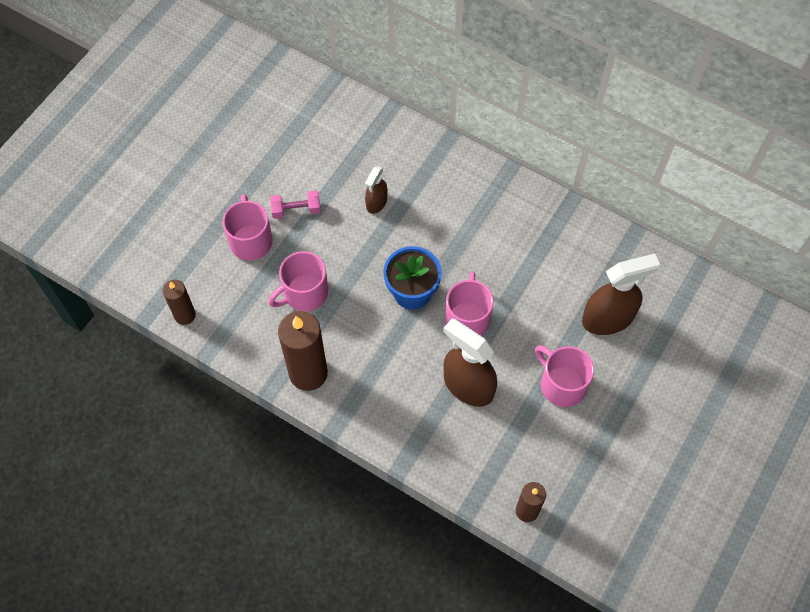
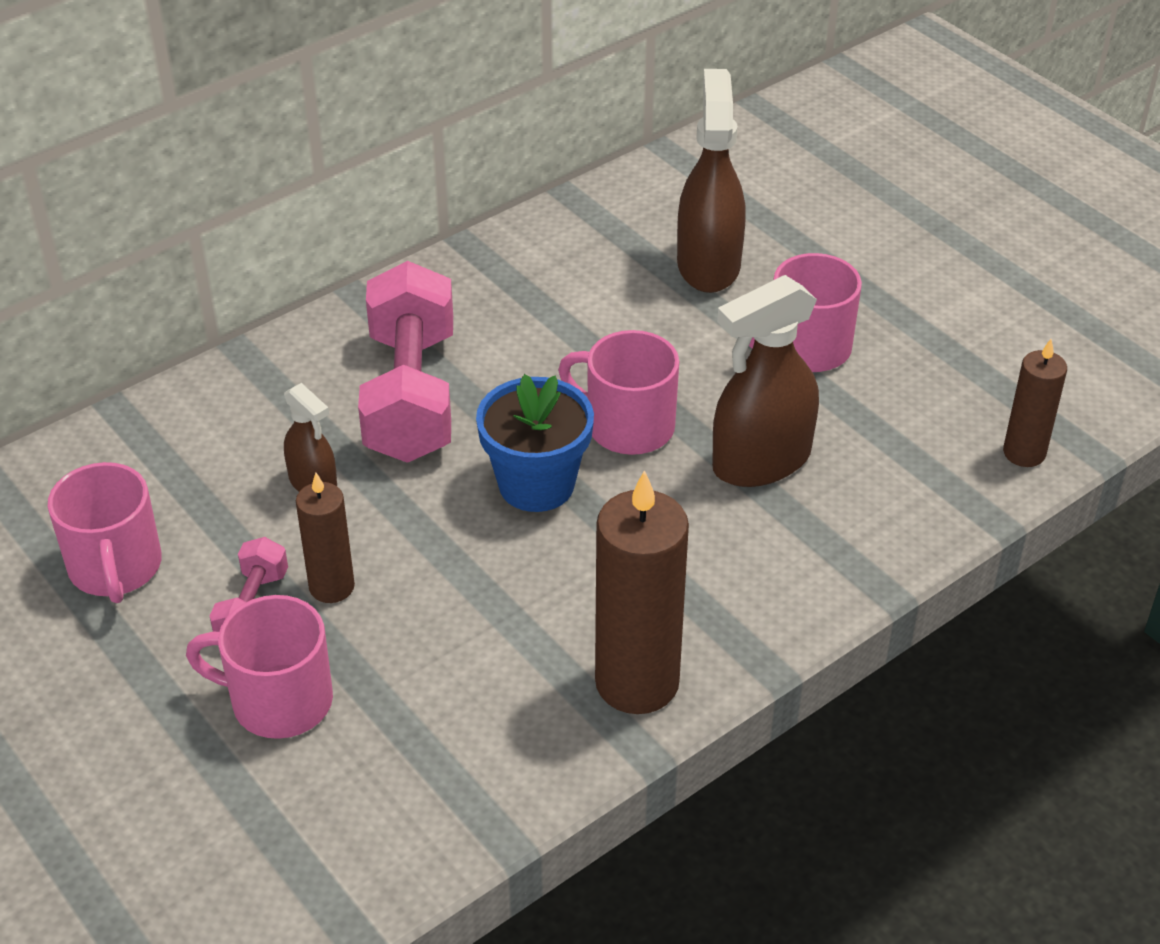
camera: 70 degrees left, 20 degrees down
brown candle [163,280,196,325] -> brown candle moved to [296,473,355,603]
pink mug [268,251,328,312] -> pink mug moved to [48,462,162,603]
none -> pink dumbbell [358,261,453,463]

